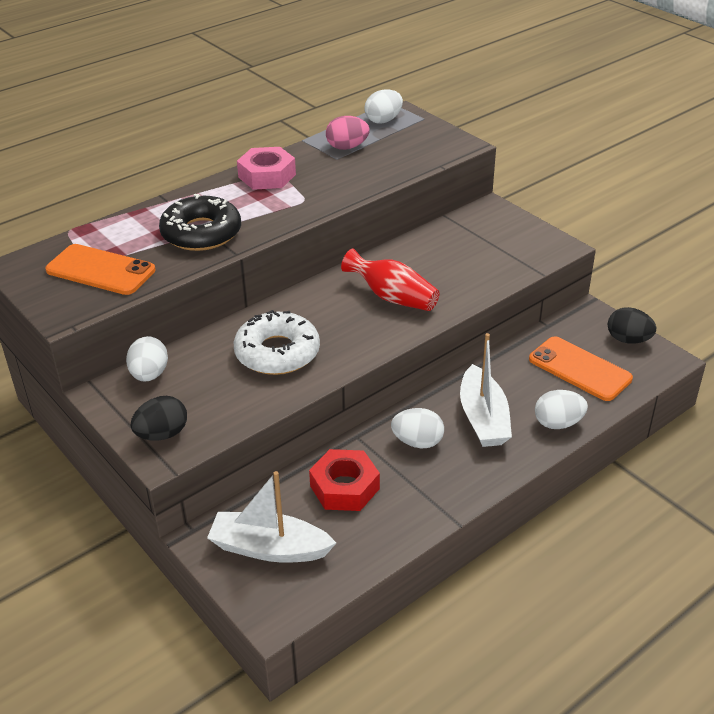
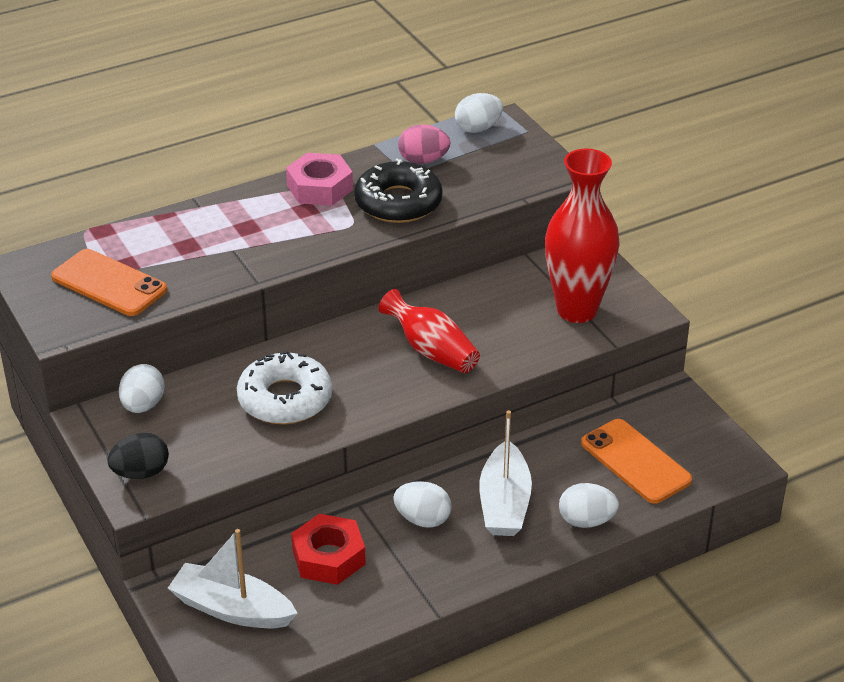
camera: 10 degrees right, 0 degrees up
black donut [159,194,241,251] -> black donut moved to [354,159,443,223]
black egg [608,307,656,344] -> none
none -> red vase [545,148,619,323]

